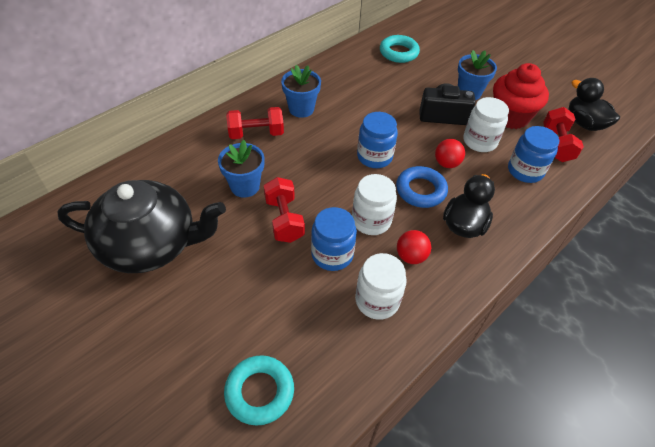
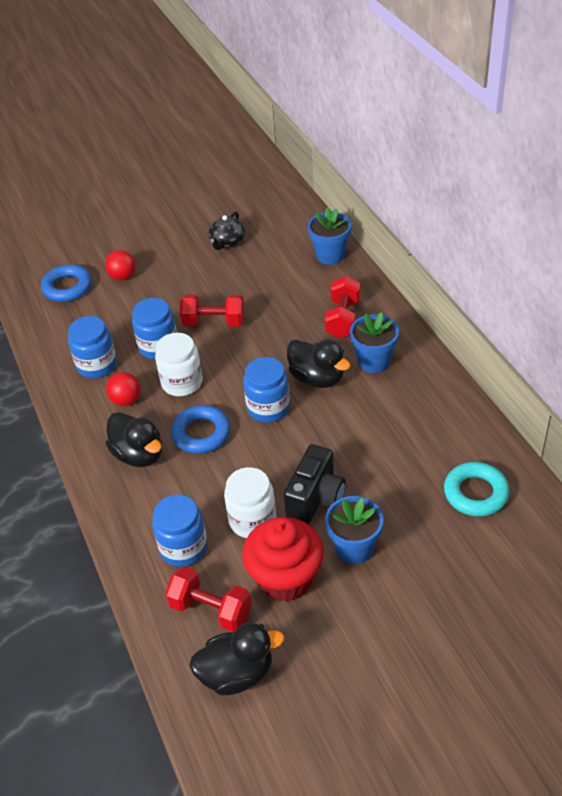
camera: 115 degrees right, 5 degrees down
black teapot [57,180,226,273] -> black teapot [208,212,245,250], size x0.43
blue flower pot [218,140,264,198] -> blue flower pot moved to [308,207,351,265]
turquoise ring [224,355,294,426] -> blue ring [41,264,92,302]
white jar [355,253,407,320] -> blue jar [68,316,117,378]
red ball [435,139,465,168] -> red ball moved to [105,250,136,280]
none -> black duck [287,339,351,388]

